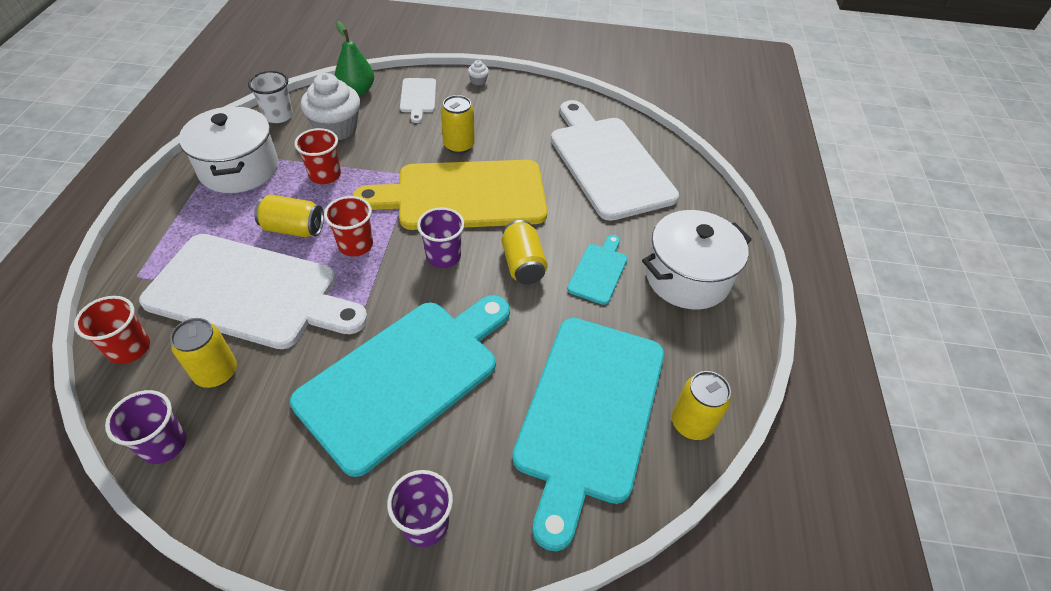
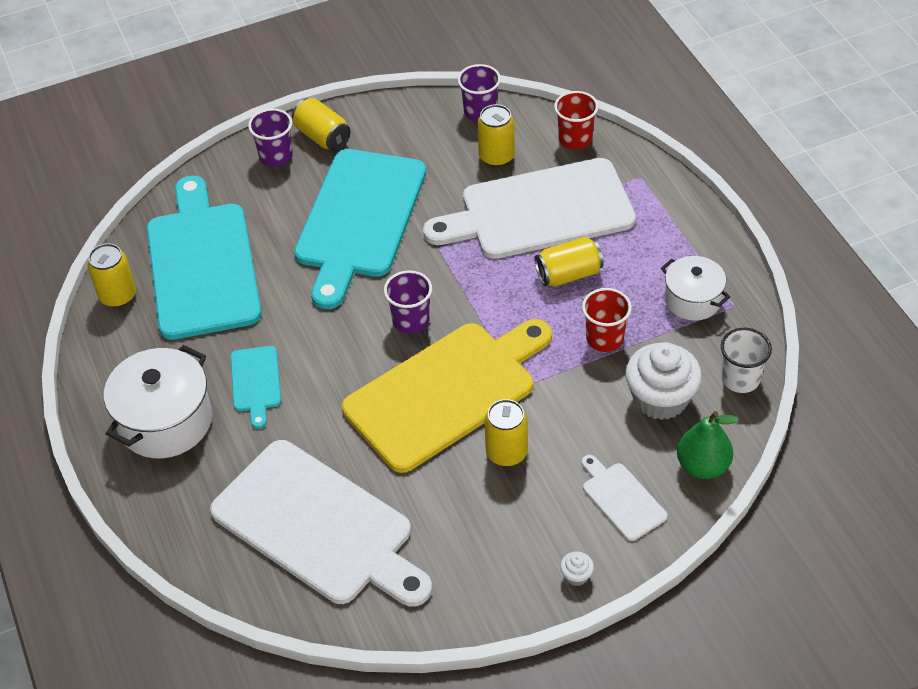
camera: 155 degrees right, 0 degrees up
white pot [179,106,278,193] -> white pot [661,256,730,321], size x0.62
red cup [324,196,373,257] -> none
yellow can [502,220,548,284] -> yellow can moved to [292,98,351,151]

